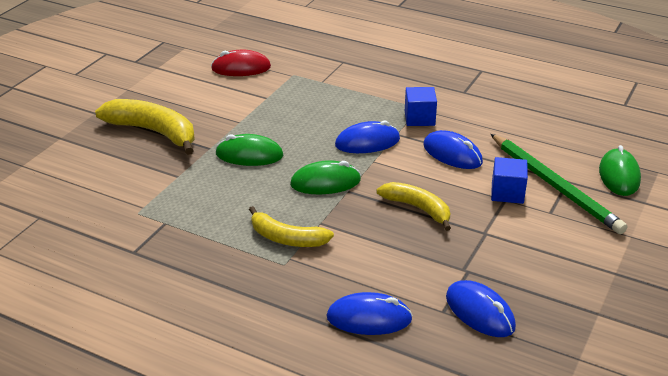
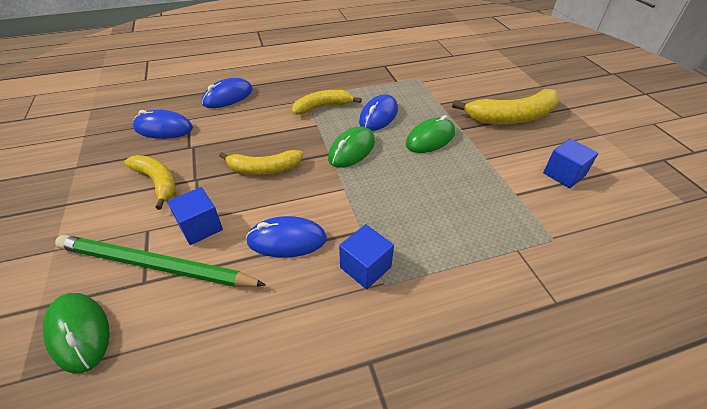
camera: 135 degrees right, 10 degrees up
red mouse [211,50,271,76] -> none
blue mouse [335,121,400,153] -> blue mouse moved to [359,94,398,131]
none -> yellow banana [124,155,176,210]
none -> blue cube [543,139,598,188]

